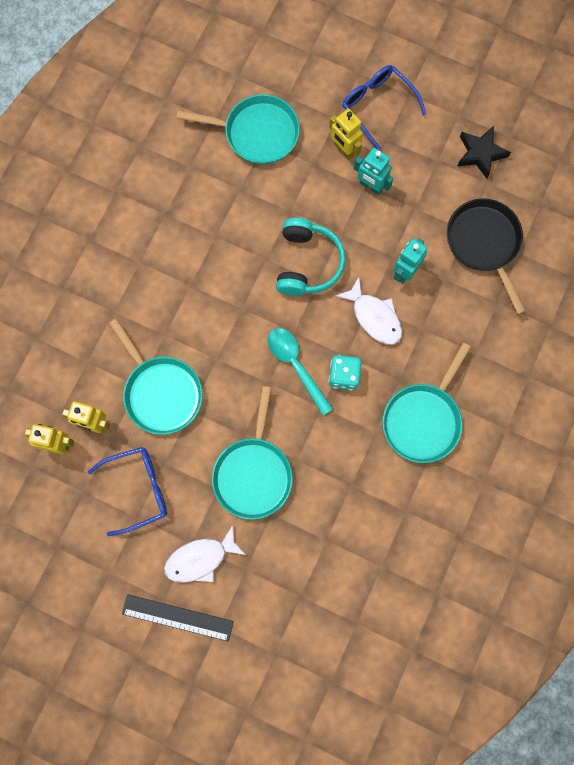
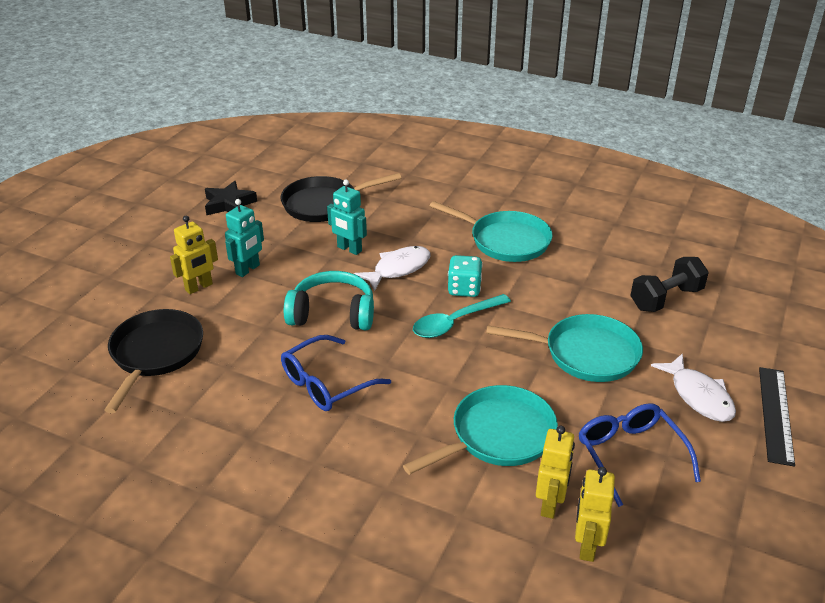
camera: 90 degrees left, 40 degrees down
turquoise pan [177,94,300,164] -> black pan [104,309,203,413]
blue glasses [342,65,426,150] -> blue glasses moved to [281,335,391,411]
none -> black dumbbell [630,257,709,312]

